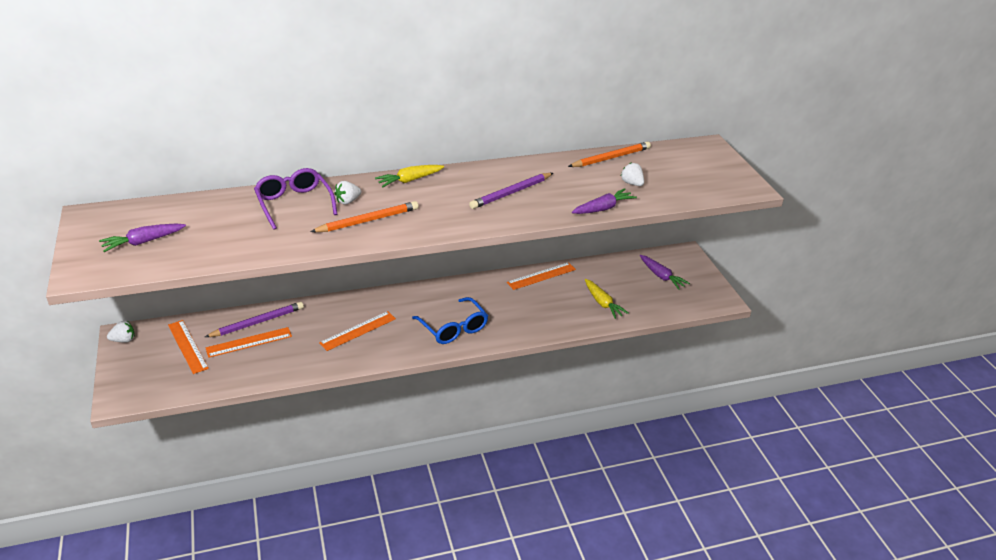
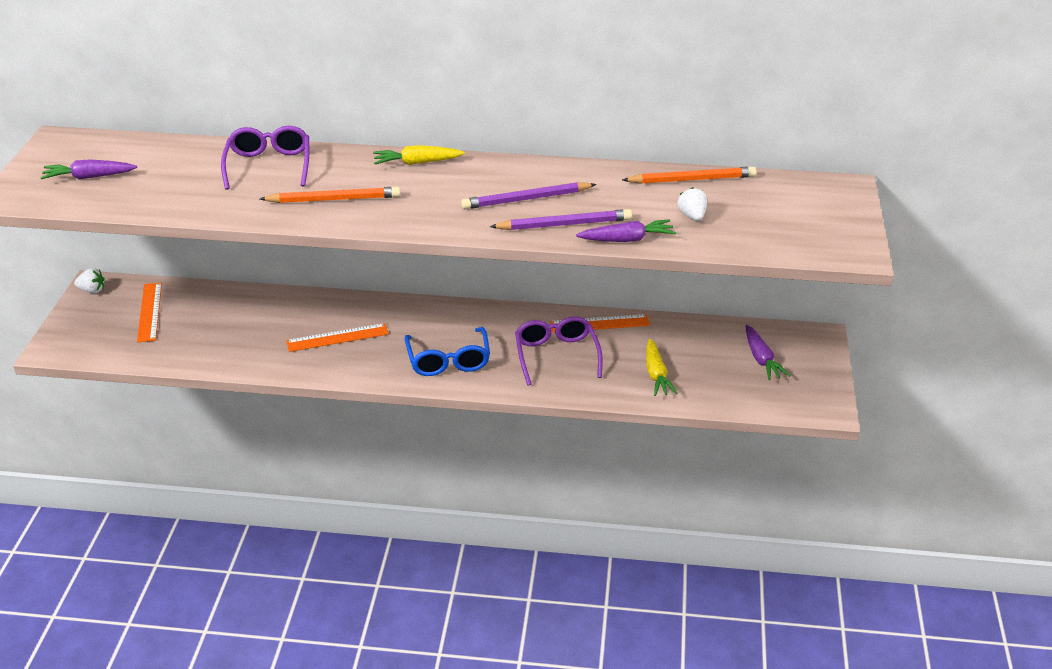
camera: 25 degrees right, 0 degrees up
purple pencil [205,302,304,337] -> purple pencil moved to [490,209,632,230]
orange ruler [206,327,292,358] -> none
white strawberry [334,181,361,204] -> none
none -> purple glasses [515,316,602,386]

